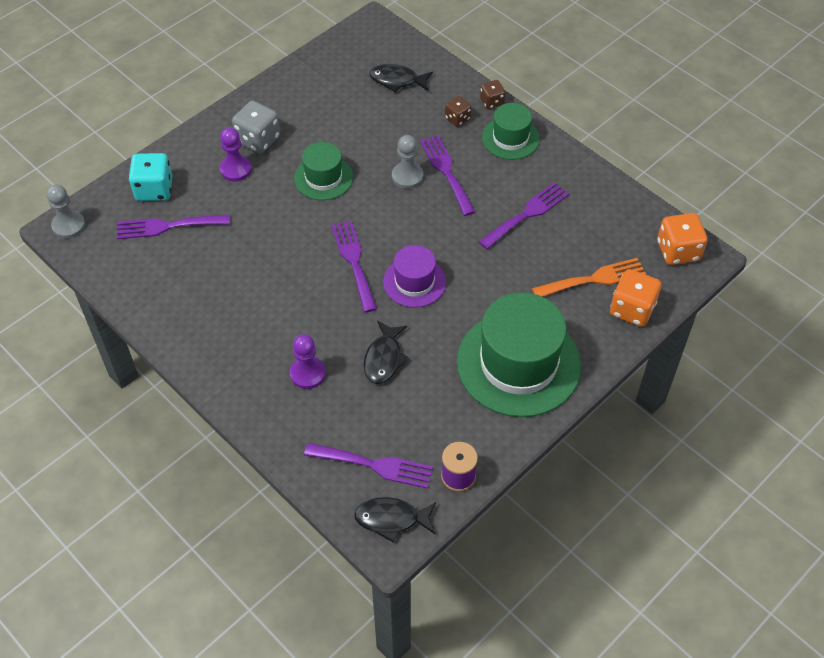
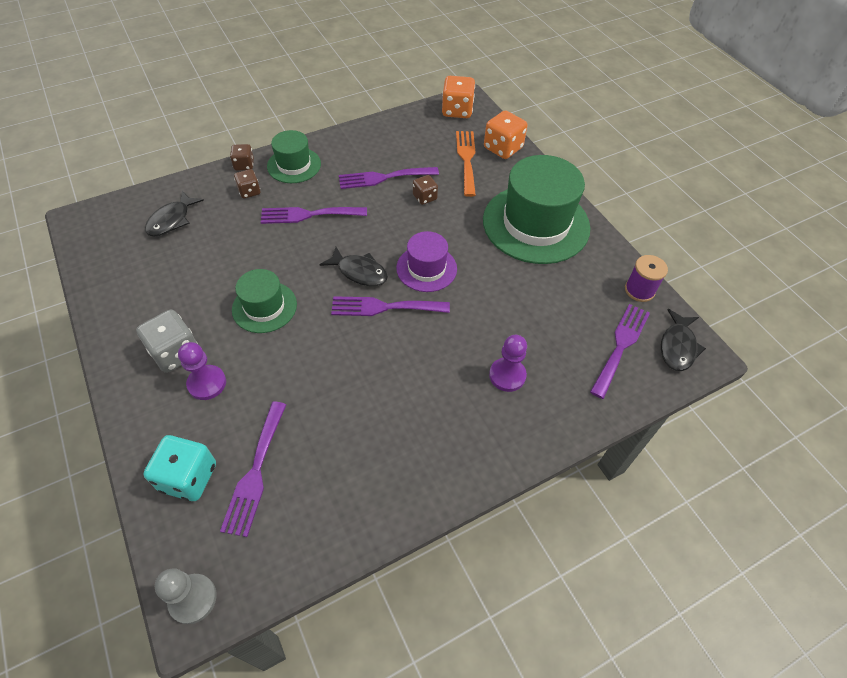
camera: 75 degrees left, 0 degrees up
black fish [364,320,409,384] -> black fish moved to [320,247,388,286]
grey pawn [392,135,423,189] -> none
purple fork [479,182,569,249] -> purple fork turned 75 degrees counterclockwise [339,167,439,189]
none -> brown dice [413,175,438,205]

